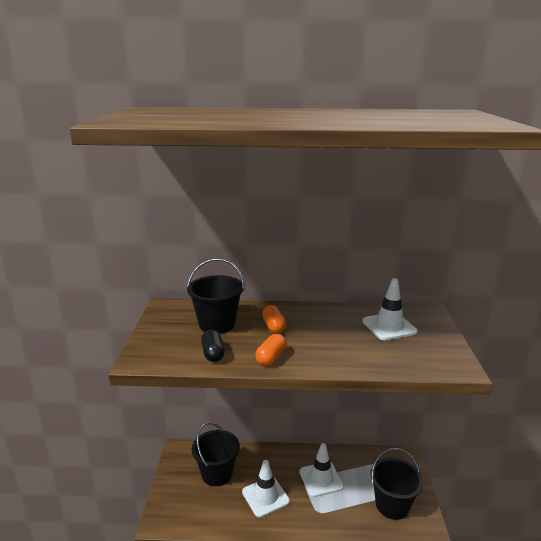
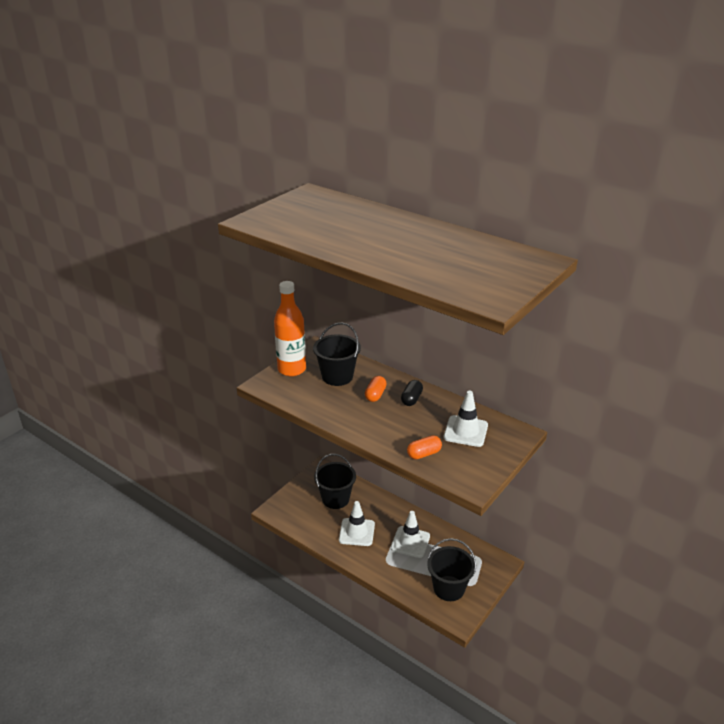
camera: 35 degrees right, 10 degrees up
black capsule [201,330,225,362] -> black capsule moved to [401,380,423,406]
orange capsule [255,334,287,366] -> orange capsule moved to [407,435,442,459]
none -> orange bottle [274,281,306,376]

